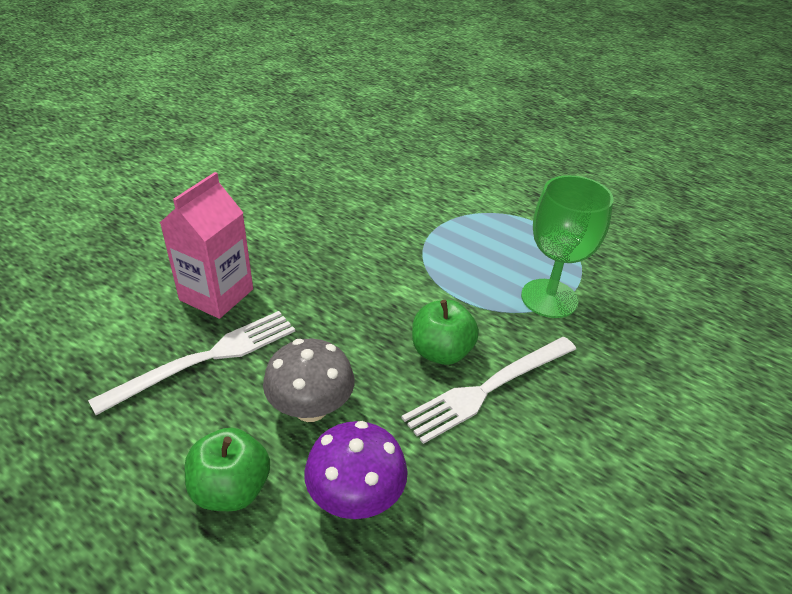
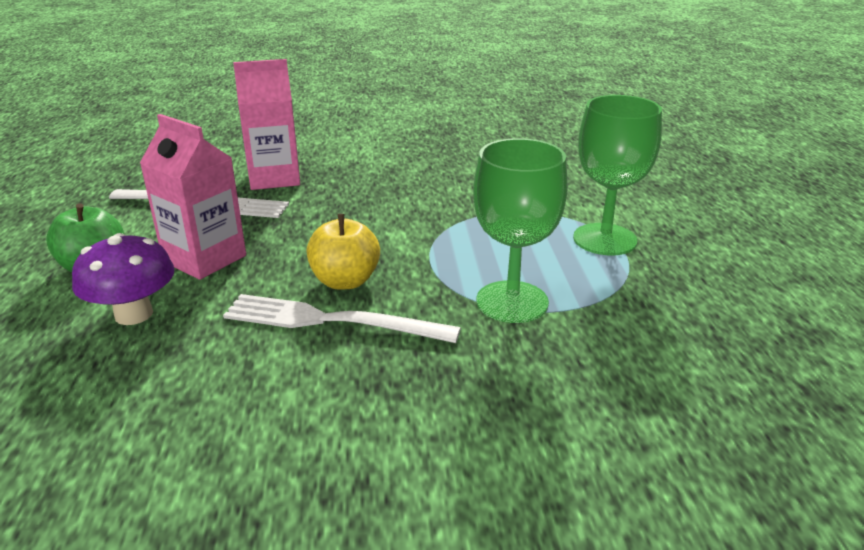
camera: 50 degrees right, 10 degrees down
grey mushroom [263,339,355,422] -> pink carton [140,114,246,280]
green apple [412,300,479,365] -> yellow apple [306,214,380,290]
none -> green goblet [573,95,662,256]

